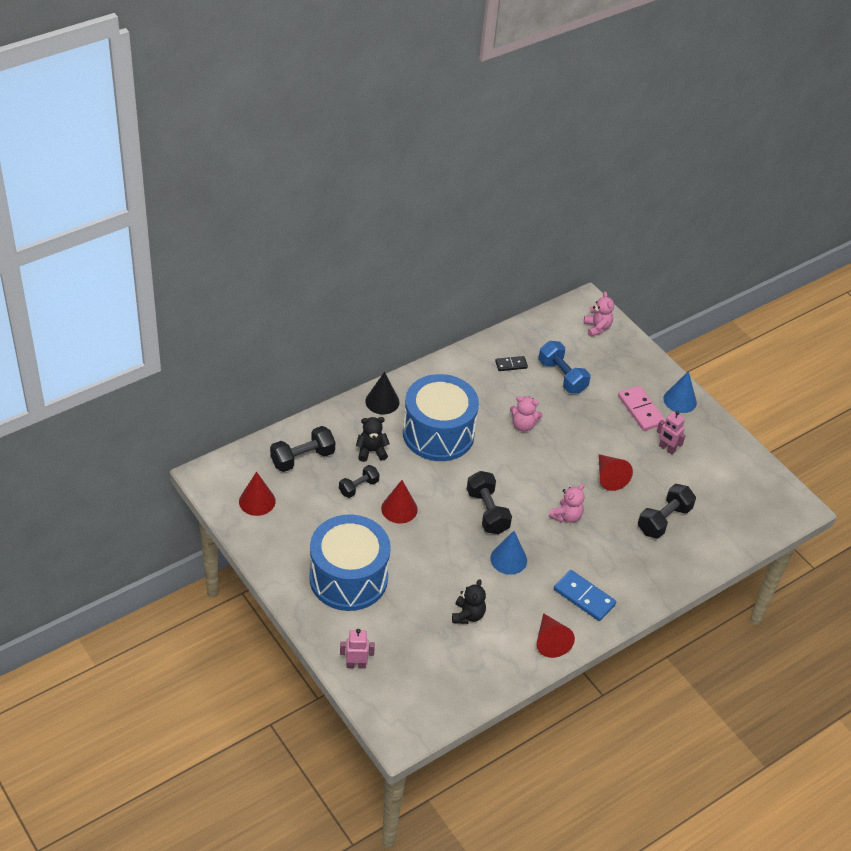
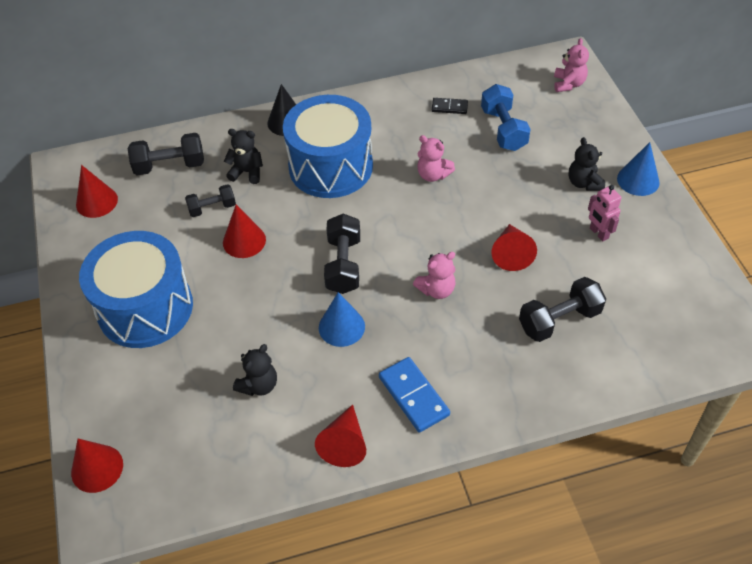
camera: 25 degrees right, 5 degrees up
pink robot [340,629,375,668] -> none
pink domino [618,386,666,431] -> black teddy bear [569,137,605,191]
none -> red cone [71,439,123,493]

